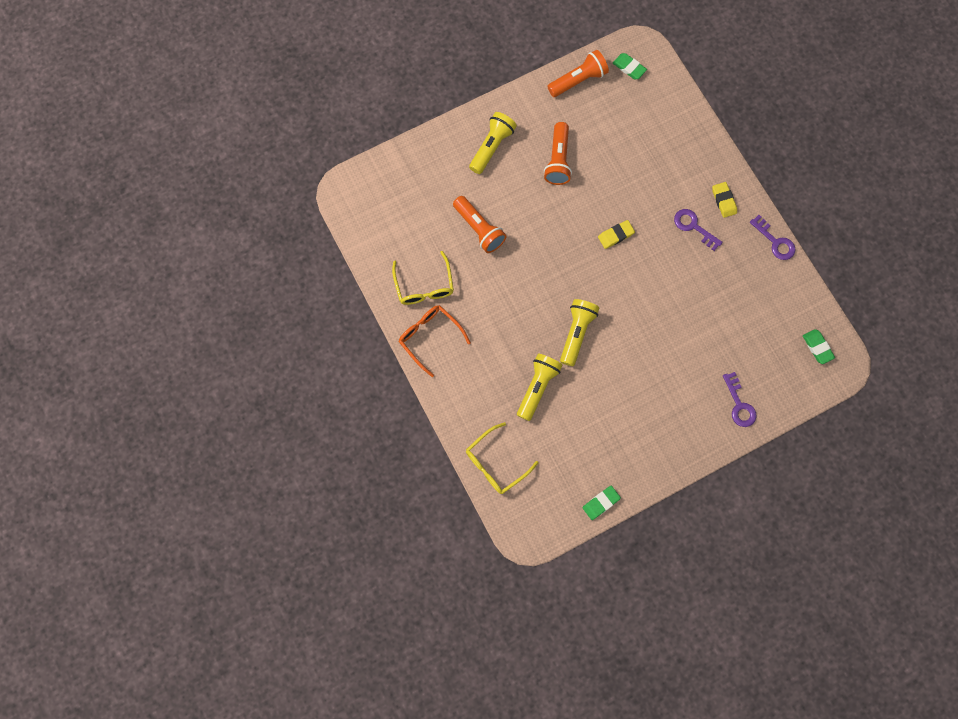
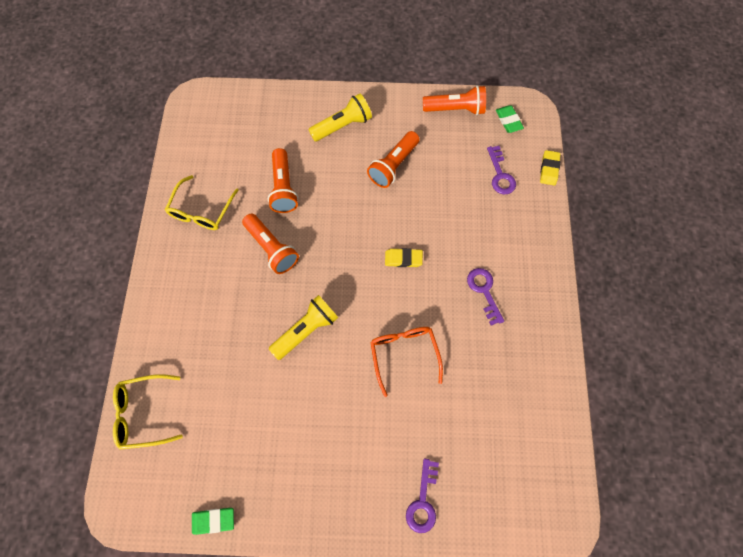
camera: 30 degrees right, 5 degrees down
orange glasses [399,305,471,377] -> orange glasses moved to [370,327,443,397]
yellow flashlight [517,354,563,421] -> none
yellow eraser [712,182,737,218] -> yellow eraser moved to [540,150,560,185]
purple key [750,215,795,260] -> purple key moved to [487,146,516,194]
green eraser [803,329,835,364] -> none
none -> orange flashlight [242,214,299,274]

